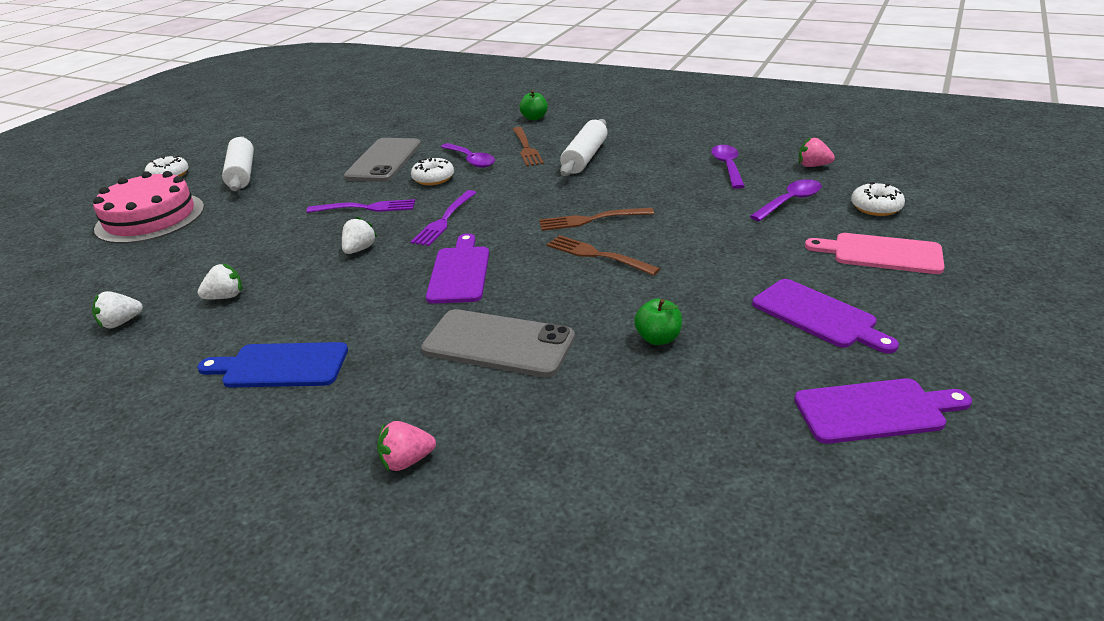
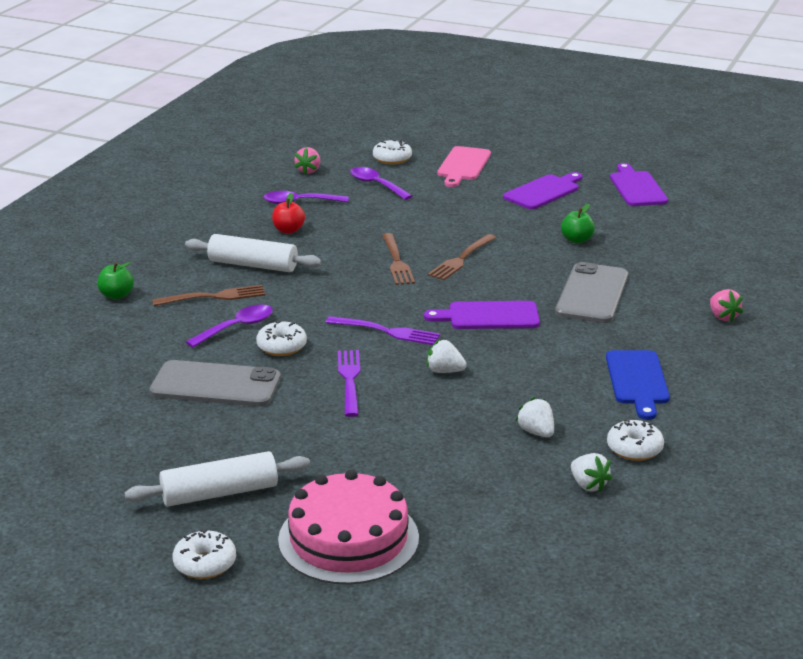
camera: 95 degrees left, 5 degrees down
none -> red apple [272,193,305,234]
none -> white donut [607,419,664,461]

